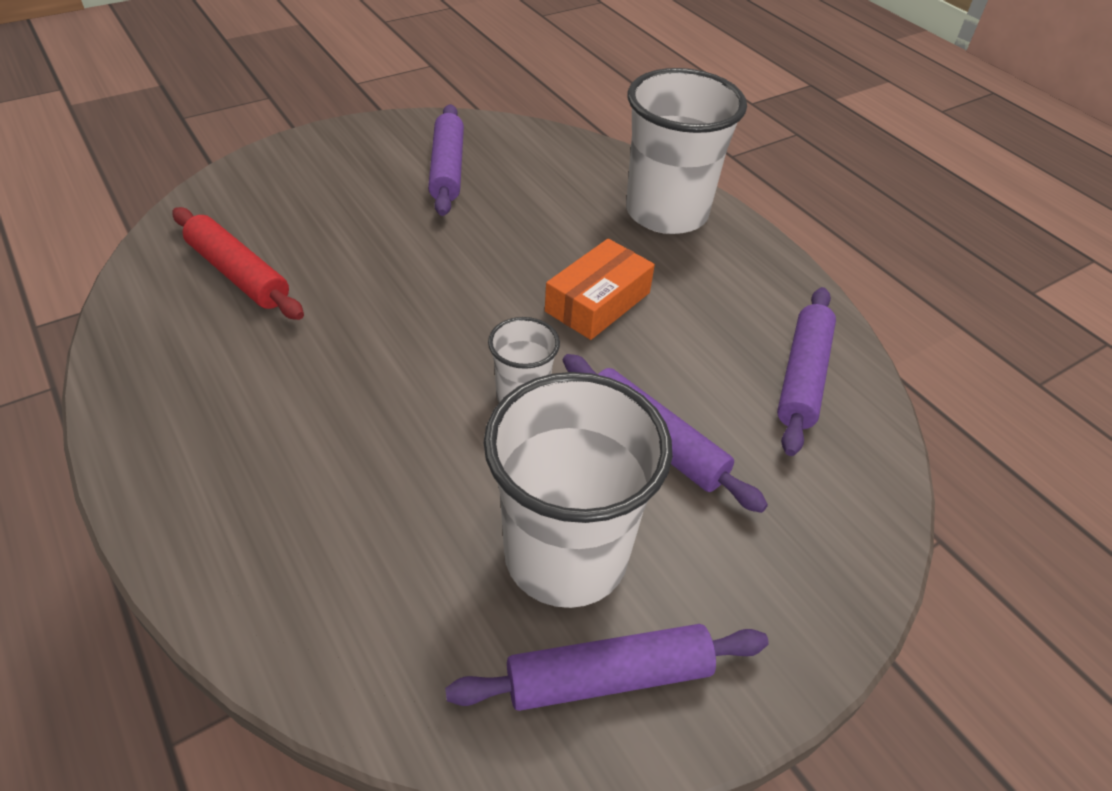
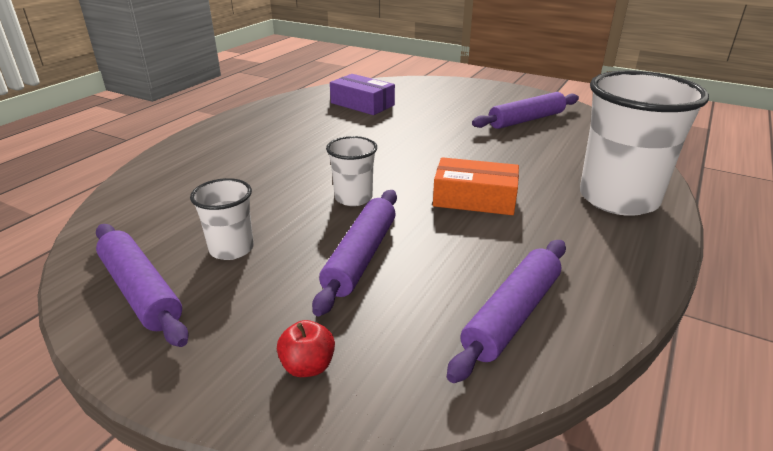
camera: 65 degrees right, 15 degrees down
red rolling pin [173,207,304,320] -> purple box [330,74,395,115]
white cup [483,372,672,608] -> white cup [190,178,254,260], size x0.50
purple rolling pin [777,287,836,456] -> purple rolling pin turned 45 degrees counterclockwise [447,240,566,383]
none -> red apple [277,320,335,377]

